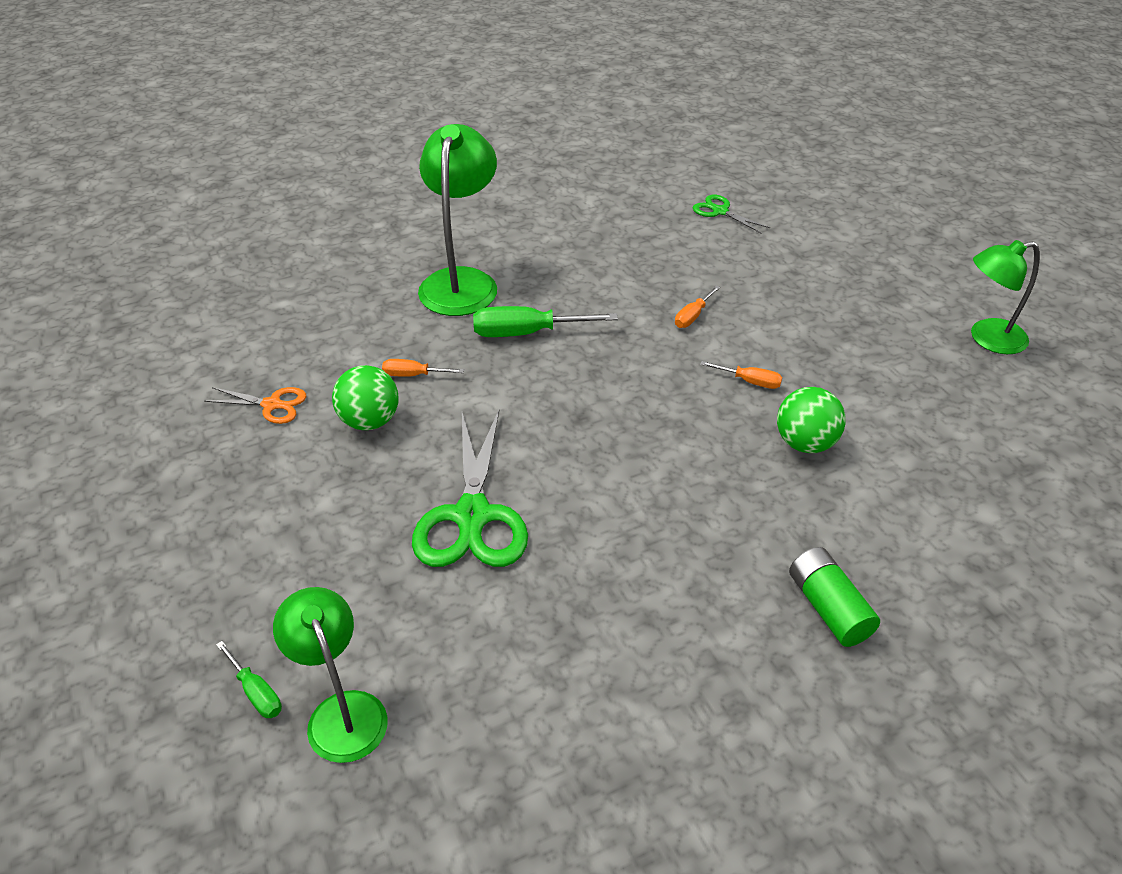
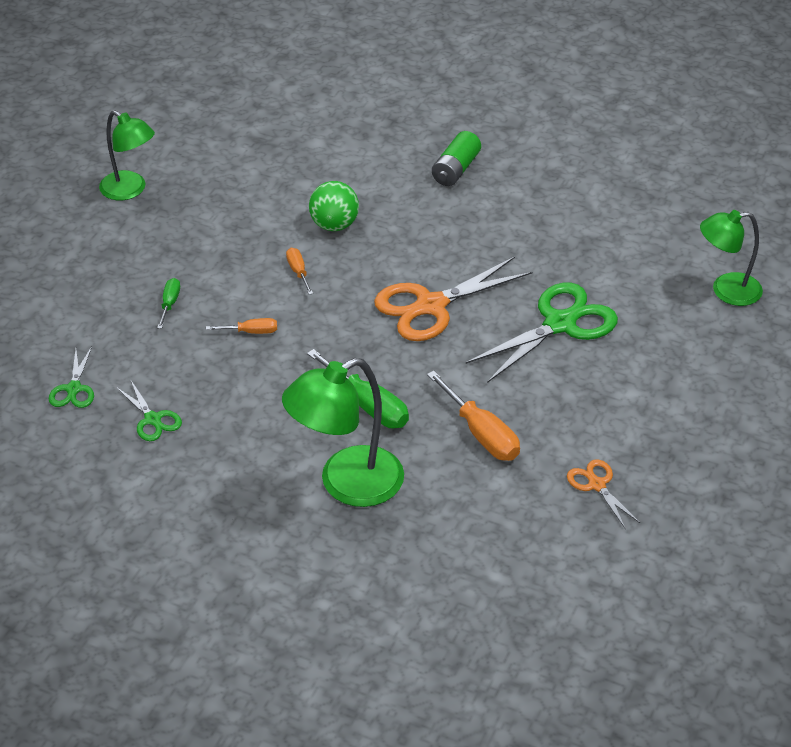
camera: 130 degrees left, 0 degrees up
green screwdriver [216,641,282,718] -> green screwdriver moved to [157,278,180,329]
green lamp [273,587,388,763] -> green lamp turned 60 degrees clockwise [700,210,763,306]
green ball [332,365,399,430] -> none
orange screwdriver [382,359,464,377] -> orange screwdriver [427,371,520,461], size x1.84
none -> green scissors [116,379,182,441]
none -> orange scissors [374,257,533,341]

